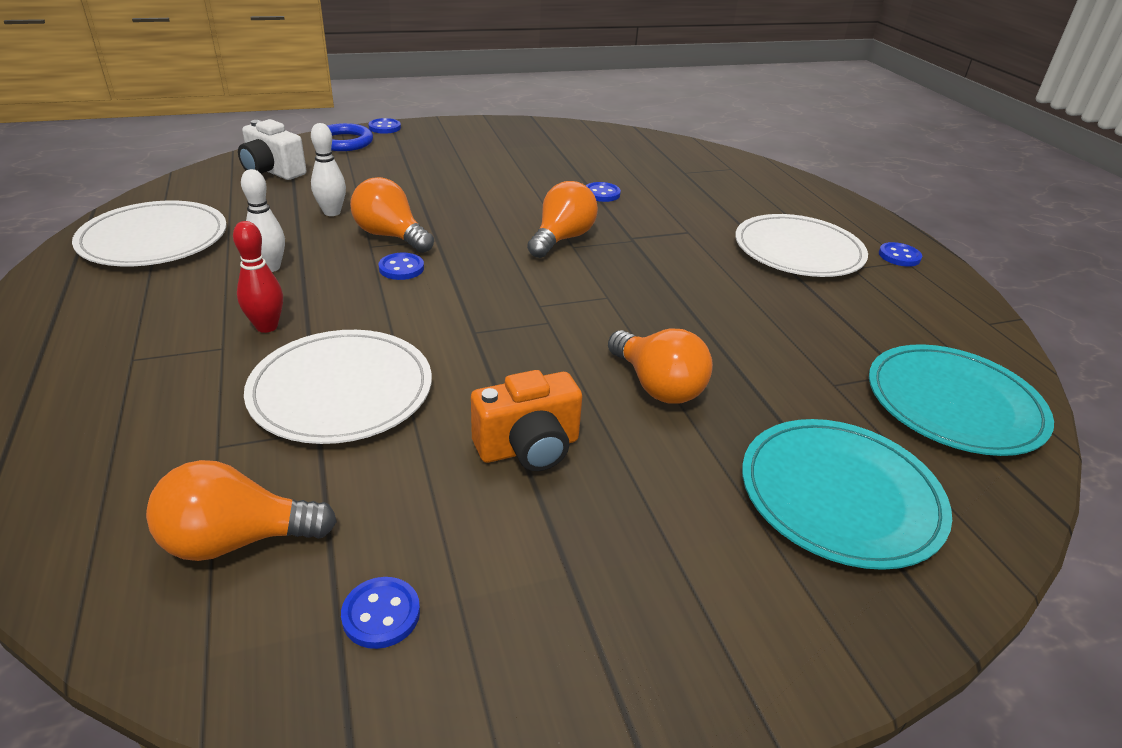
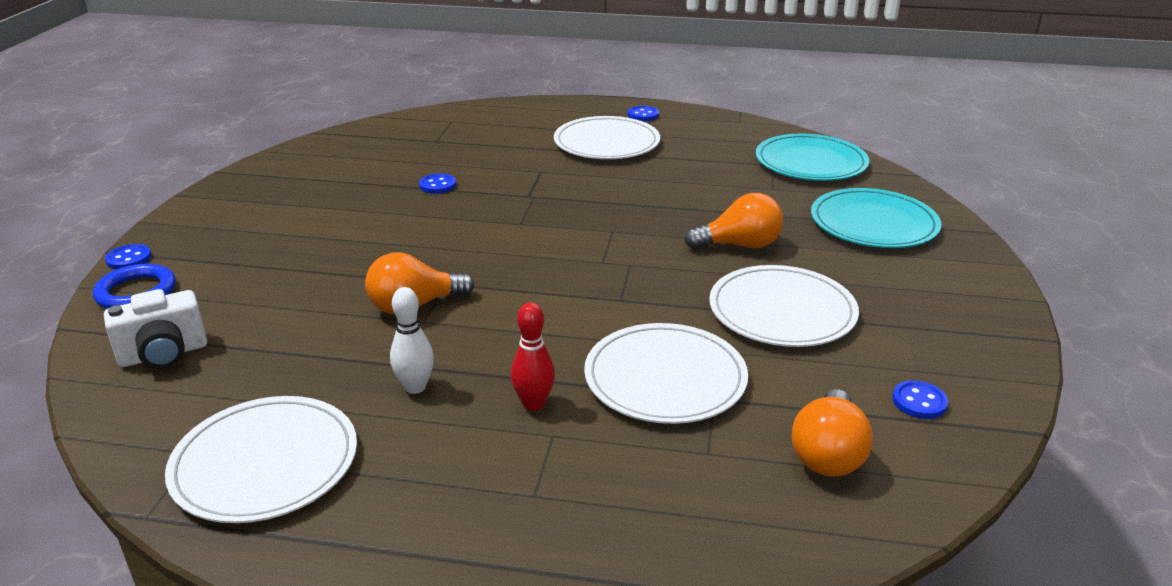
camera: 60 degrees left, 5 degrees down
white bowling pin [311,123,346,216] -> none
blue button [379,253,424,280] -> none
orange camera [471,370,582,471] -> white plate [709,265,859,347]
orange light bulb [527,181,598,258] -> none

